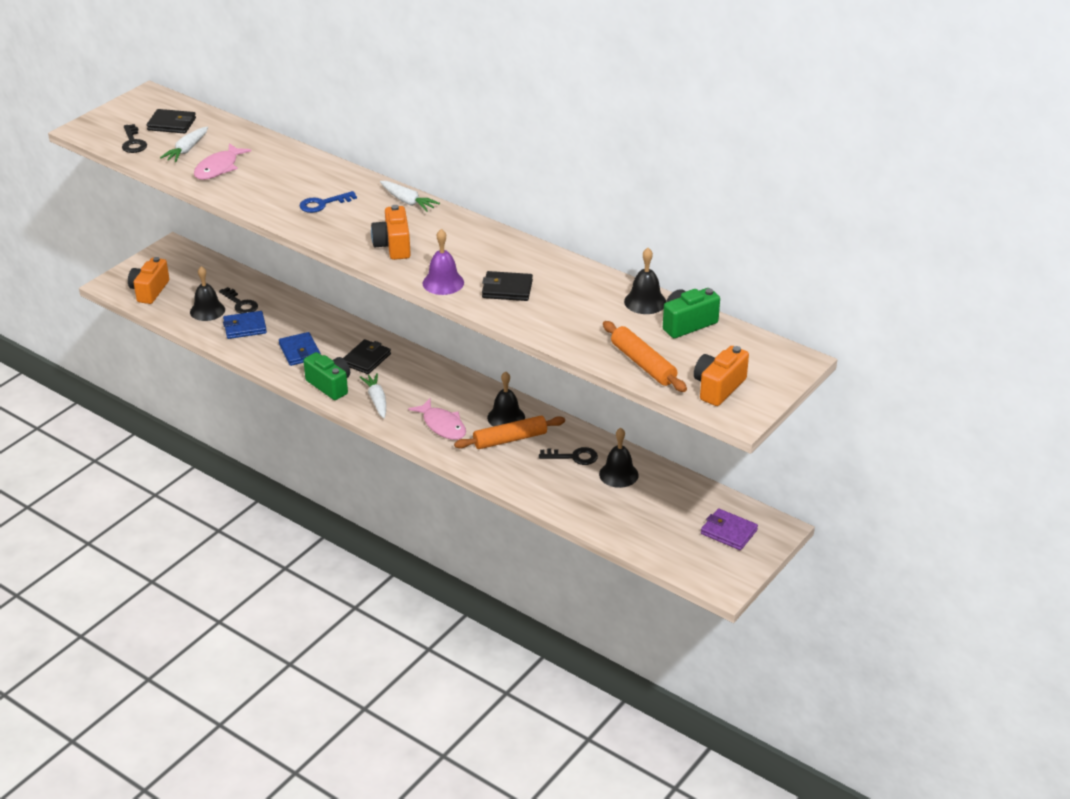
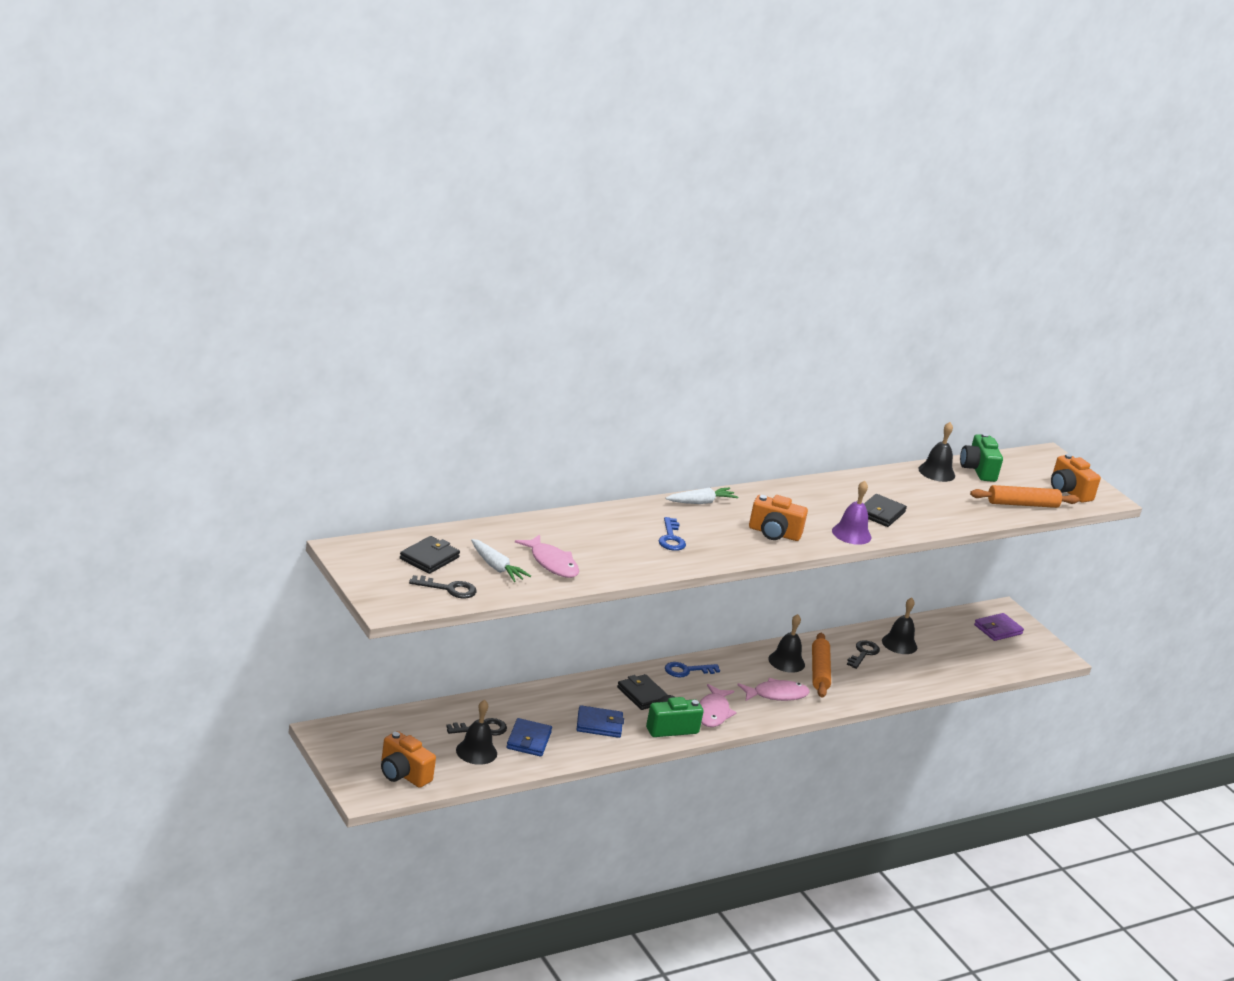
camera: 70 degrees left, 10 degrees down
white carrot [360,373,386,418] -> pink fish [699,684,737,727]
none -> blue key [665,662,720,677]

